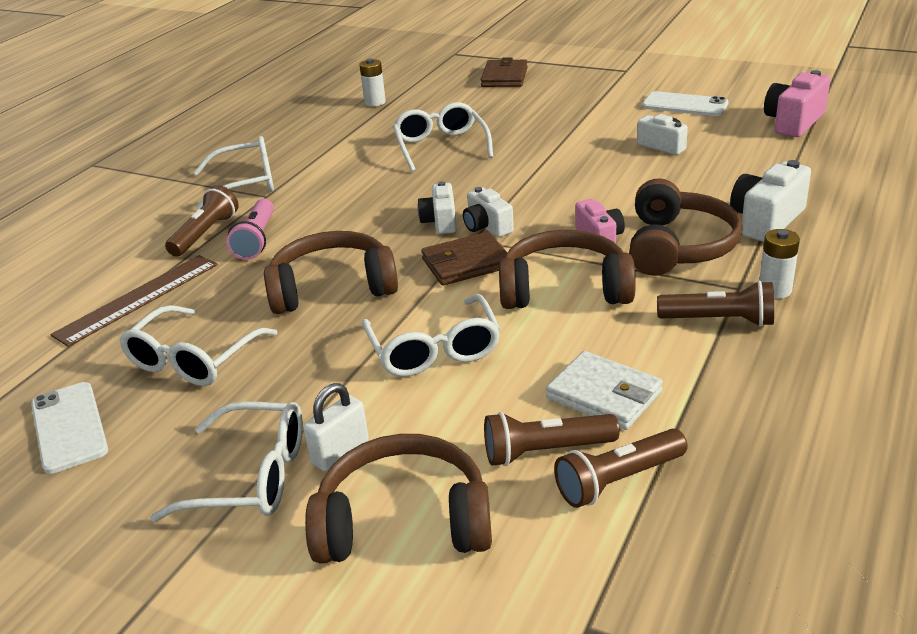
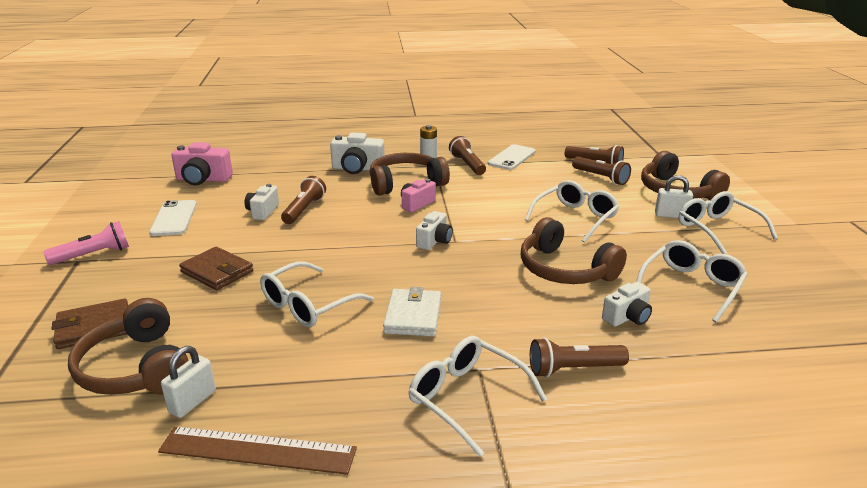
camera: 125 degrees left, 5 degrees down
white phone [31,382,108,474] -> white phone moved to [488,144,536,170]
brown ruler [50,255,218,347] -> brown ruler moved to [158,426,357,475]
white glasses [119,305,277,386] -> white glasses turned 45 degrees counterclockwise [636,240,748,322]
pink flashlight [226,199,274,260] -> pink flashlight moved to [43,221,129,265]
white battery [359,58,386,107] -> white padlock [161,346,216,418]
white camera [418,181,457,234] -> white camera moved to [602,282,652,327]
brown wallet [421,232,507,286] -> brown wallet moved to [179,247,253,290]
brown headphones [499,230,636,309] -> brown headphones moved to [68,298,189,395]
white wallet [546,351,663,430] -> white wallet moved to [383,287,441,336]
none -> brown flashlight [281,176,326,224]

